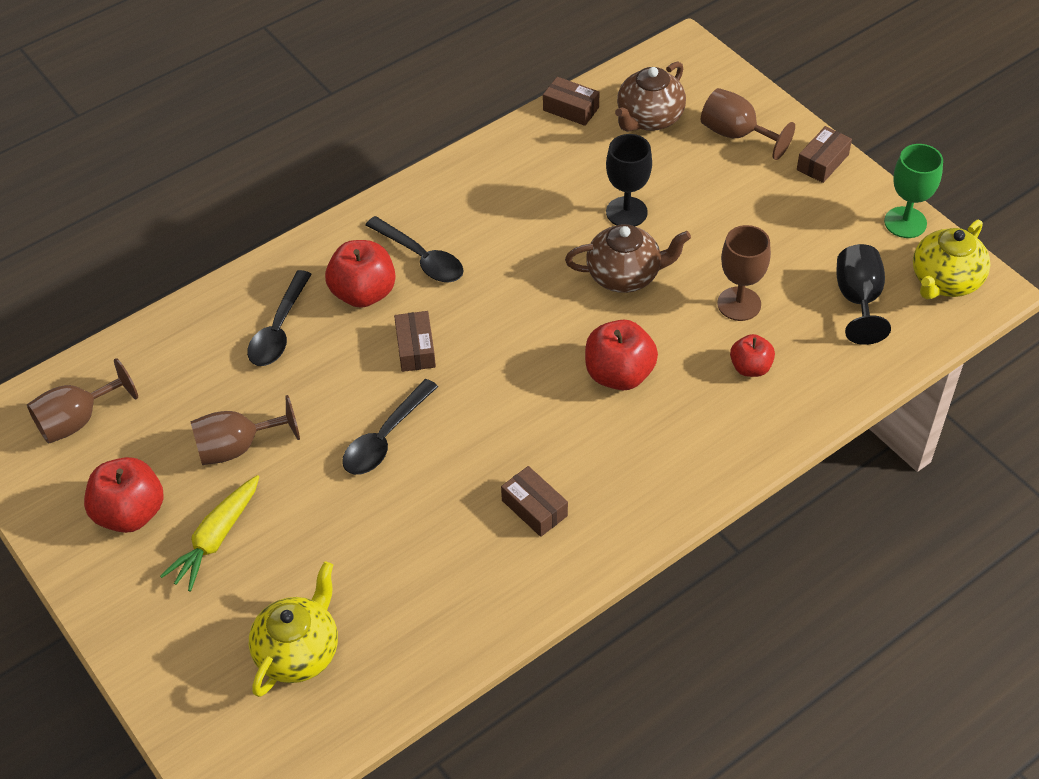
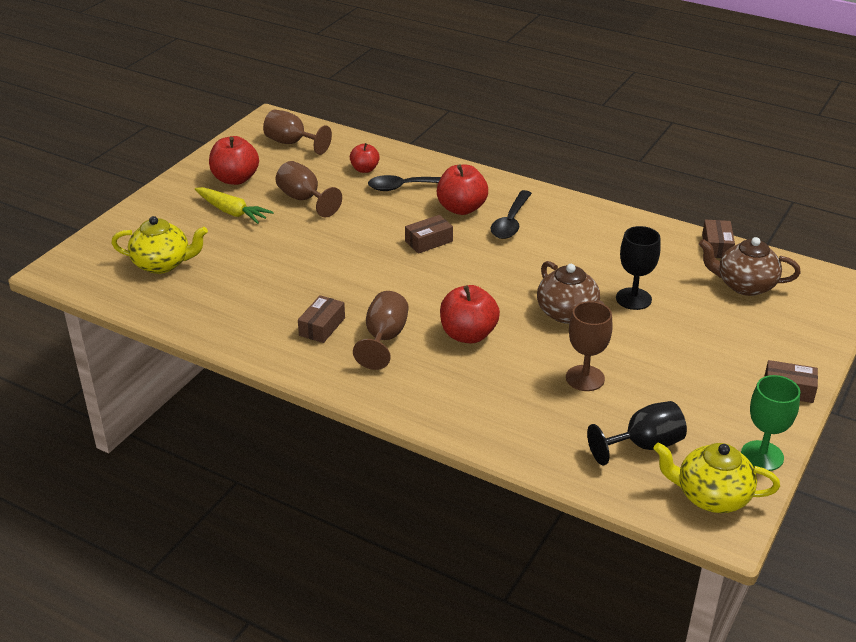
camera: 65 degrees right, 15 degrees down
yellow carrot [160,475,259,592] -> yellow carrot turned 150 degrees counterclockwise [195,187,274,224]
black spoon [342,379,438,475] -> none
brown goblet [701,88,795,160] -> brown goblet moved to [353,291,409,370]
red apple [730,334,775,377] -> red apple moved to [350,143,380,173]

